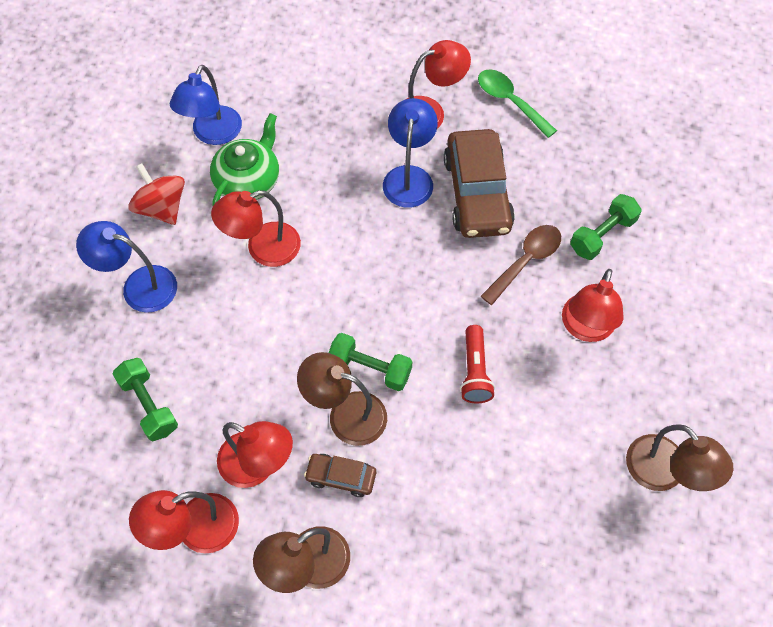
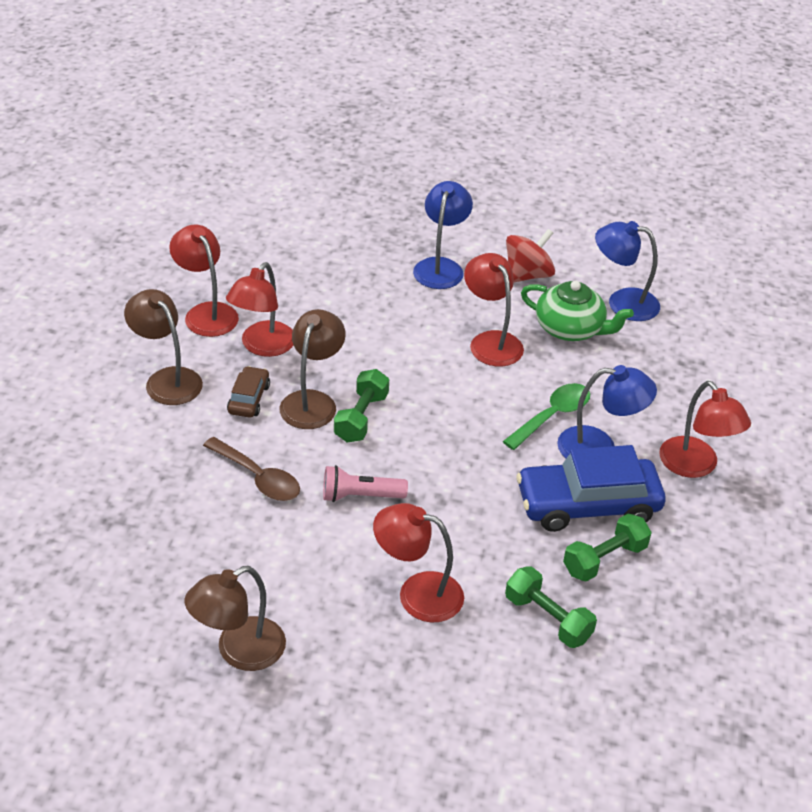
camera: 85 degrees right, 20 degrees down
green dumbbell [113,358,178,441] -> green dumbbell moved to [563,513,652,582]
brown car [444,129,515,238] -> blue car [516,445,666,532]
red flashlight [460,325,495,403] -> pink flashlight [323,465,408,502]
green spoon [478,69,557,138] -> green spoon moved to [503,383,590,450]
brown spoon [481,225,561,305] -> brown spoon moved to [203,437,300,501]

